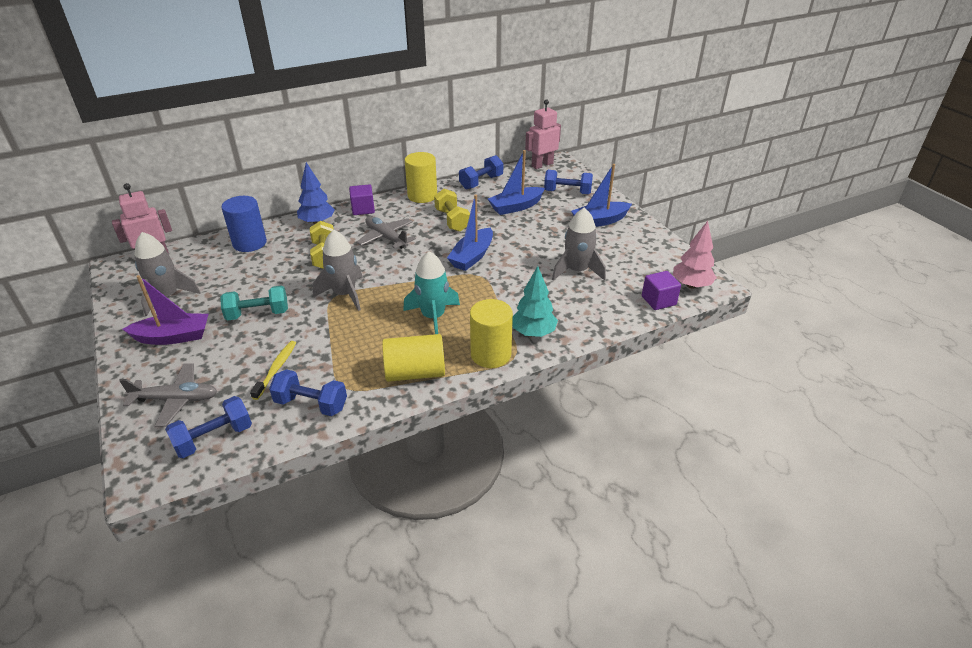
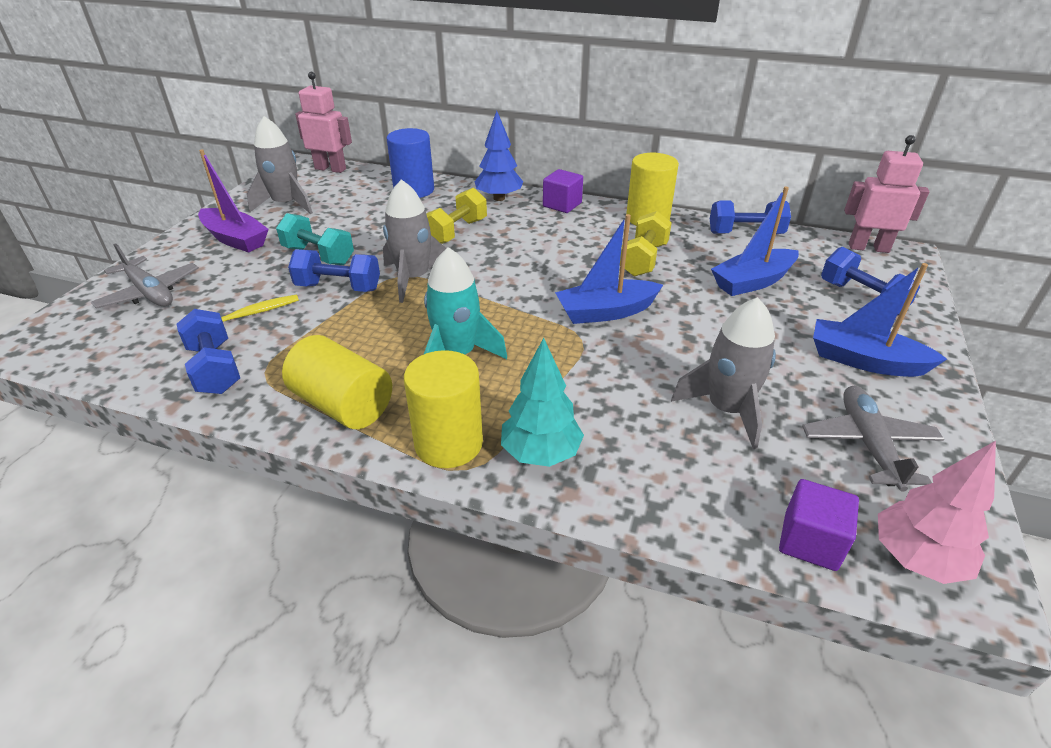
camera: 45 degrees right, 0 degrees up
blue dumbbell [165,396,252,458] -> blue dumbbell moved to [288,249,380,292]
grey plane [357,216,416,249] -> grey plane moved to [802,386,944,492]
blue boat [488,150,545,215] -> blue boat turned 45 degrees counterclockwise [711,187,799,296]

